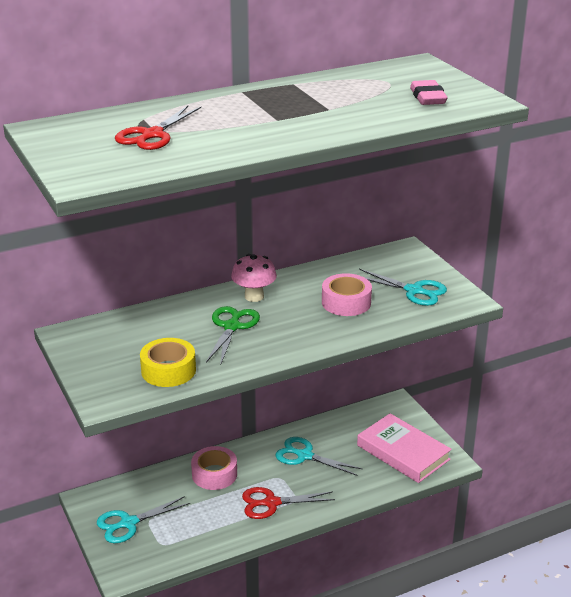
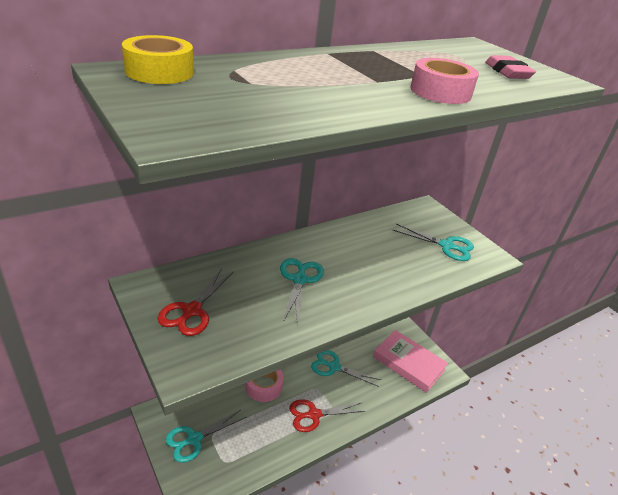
camera: 10 degrees left, 5 degrees up
red scissors [115,106,201,150] -> red scissors moved to [158,269,234,336]
yellow tape [140,338,196,387] -> yellow tape moved to [122,35,194,84]
green scissors [206,306,260,366] -> turquoise scissors [280,258,324,325]
pink mushroom [231,254,277,302] -> none
pink tape [322,273,372,316] -> pink tape moved to [410,58,479,104]

